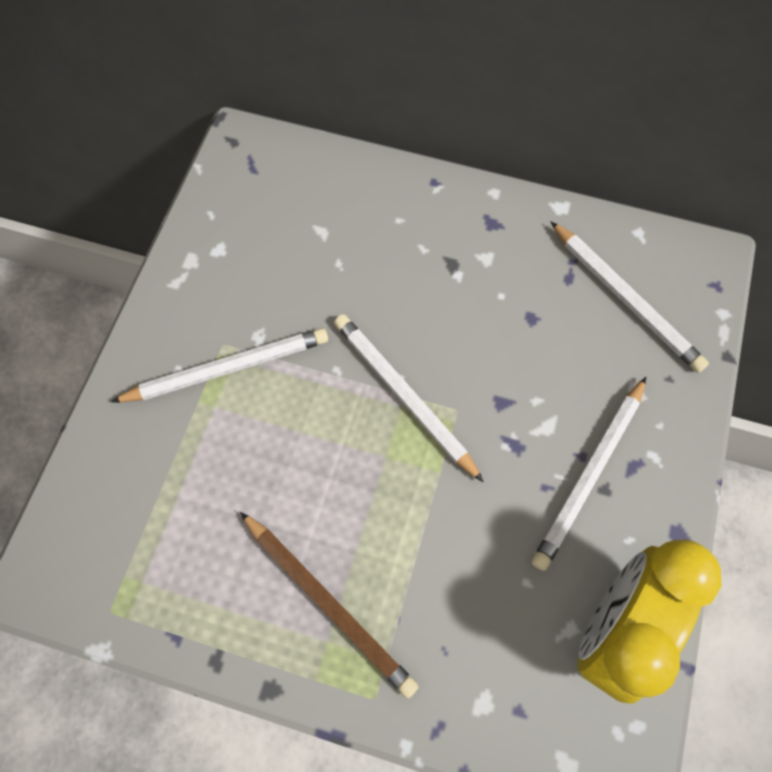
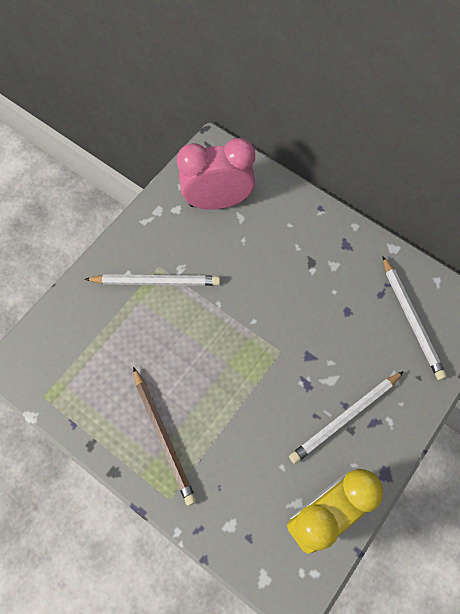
camera: 20 degrees right, 0 degrees up
white pencil [334,314,484,483] -> none
none -> pink clock [177,138,255,210]

